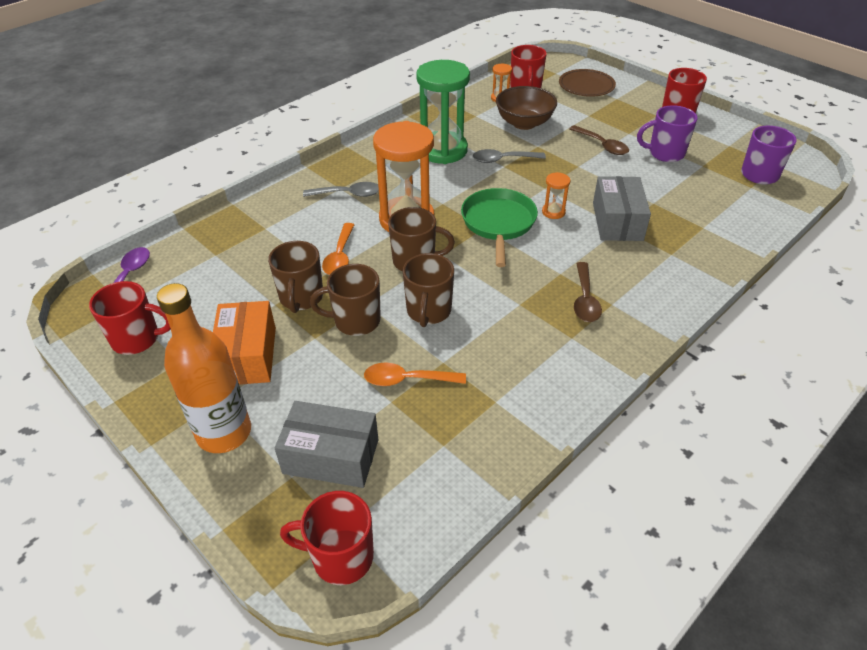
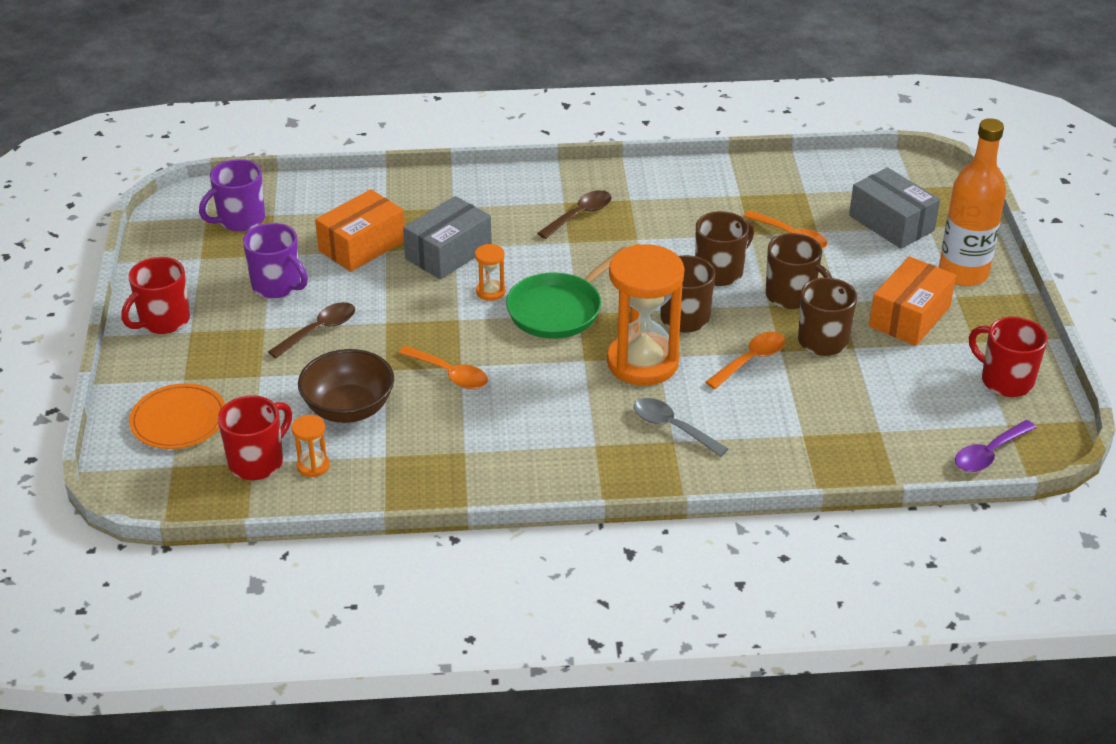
camera: 140 degrees left, 5 degrees down
red mug [280,491,374,585] -> none
green hourglass [416,60,470,164] -> none
grey spoon [473,149,546,163] -> orange spoon [398,346,488,389]
brown plate [559,69,616,97] -> orange plate [129,383,226,449]
brown spoon [569,125,629,155] -> brown spoon turned 45 degrees clockwise [268,302,355,358]
none -> orange box [315,189,405,272]

